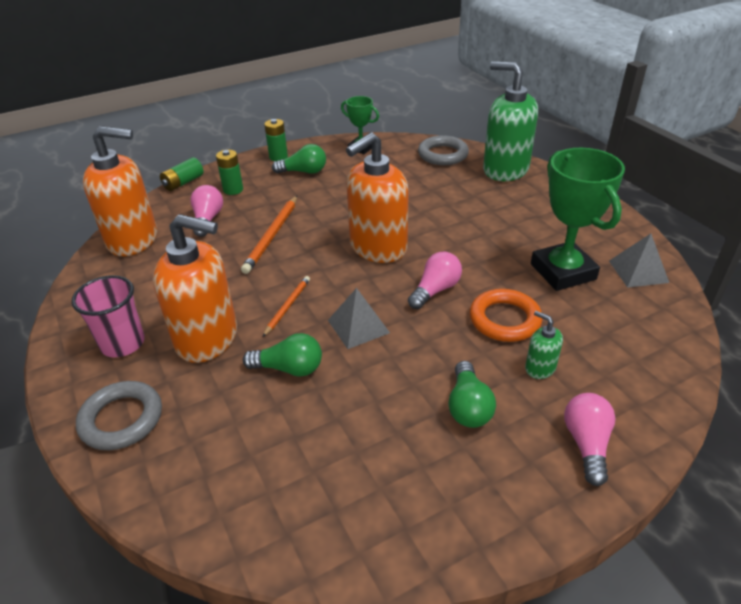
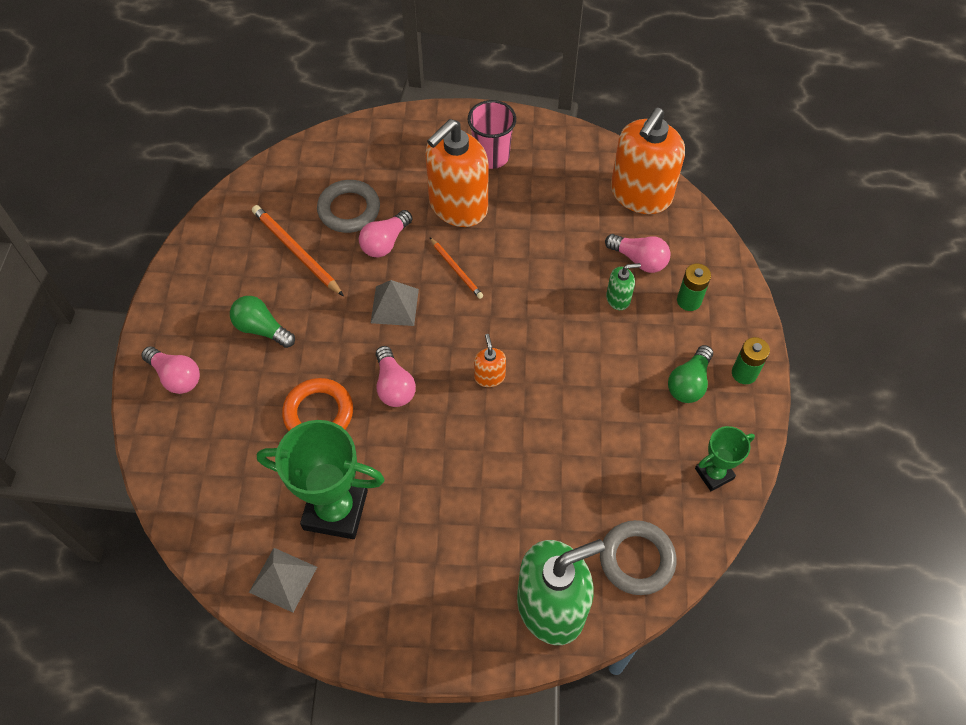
camera: 120 degrees right, 20 degrees up
grey ring [76,381,162,450] -> grey ring moved to [317,180,380,233]
green battery [160,157,204,191] -> none
orange pencil [241,196,297,274] -> orange pencil moved to [252,205,344,296]
green light bulb [243,333,322,377] -> pink light bulb [359,210,412,258]
orange soap dispenser [346,132,409,263] -> orange soap dispenser [474,334,506,387], size x0.44
green soap dispenser [525,311,563,379] -> green soap dispenser moved to [606,263,641,310]

